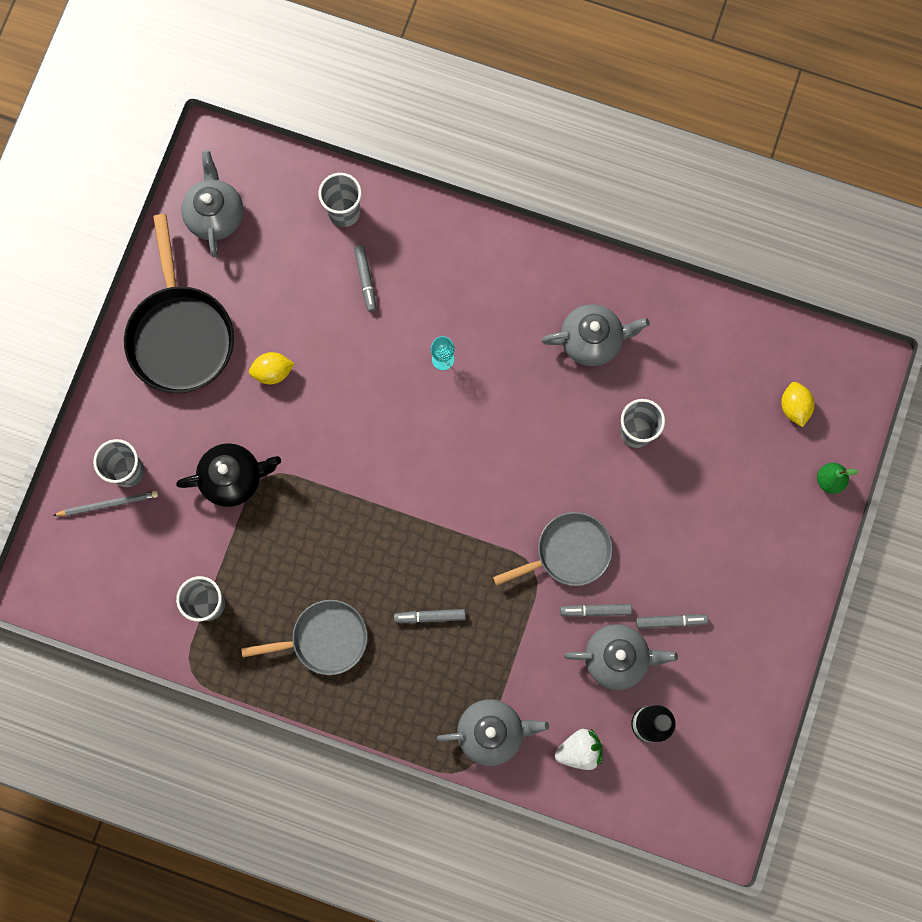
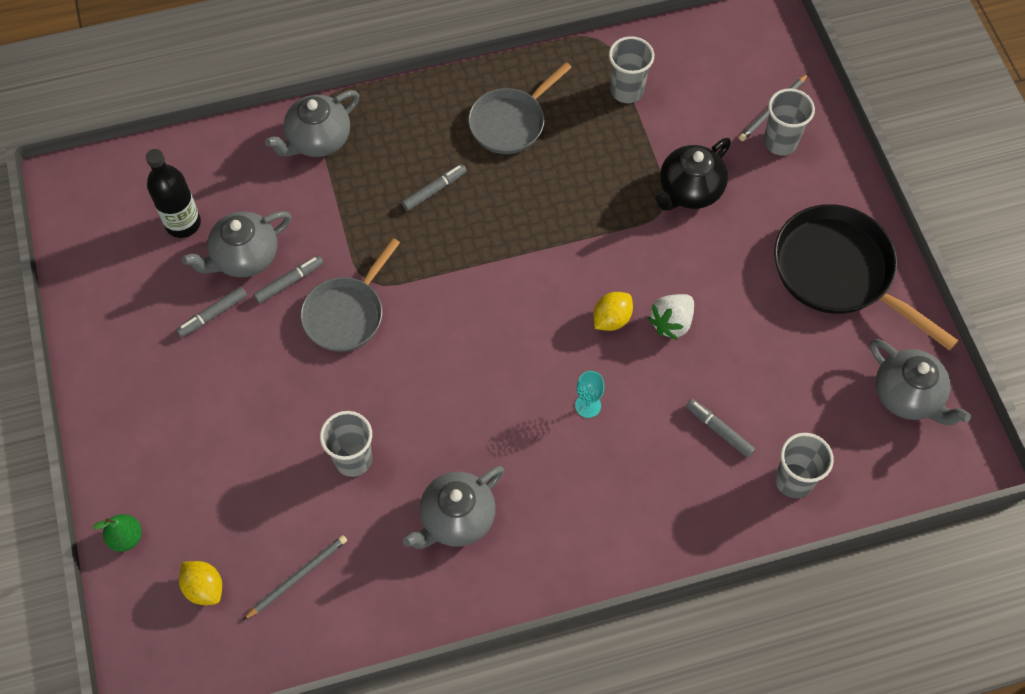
camera: 145 degrees right, 15 degrees down
yellow lemon [249,352,295,384] -> yellow lemon moved to [593,292,633,331]
white strawberry [555,729,603,770] -> white strawberry moved to [647,294,694,340]
none -> grey pencil [243,535,347,620]

